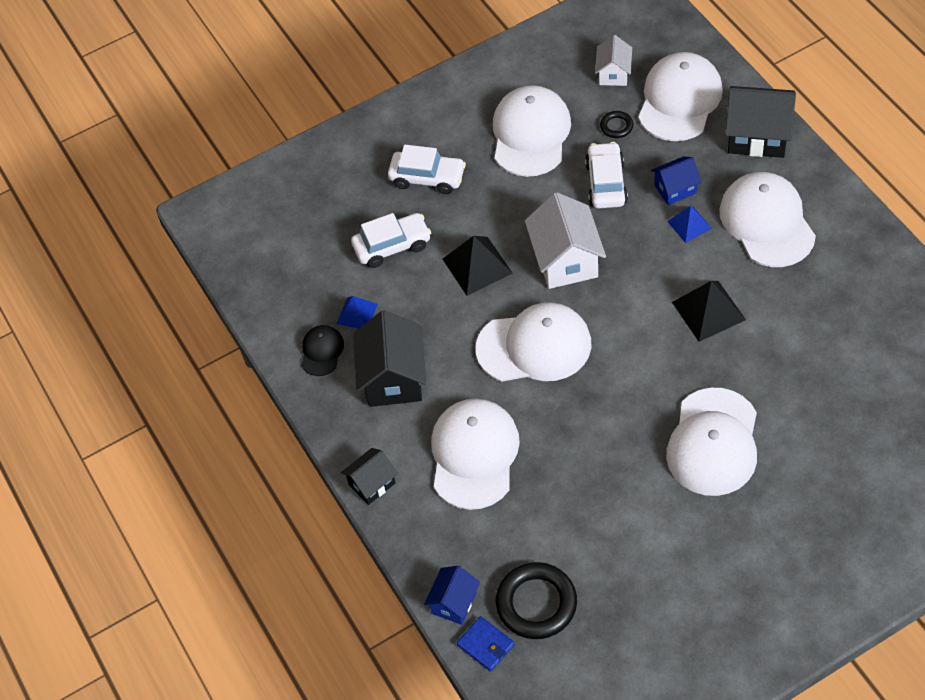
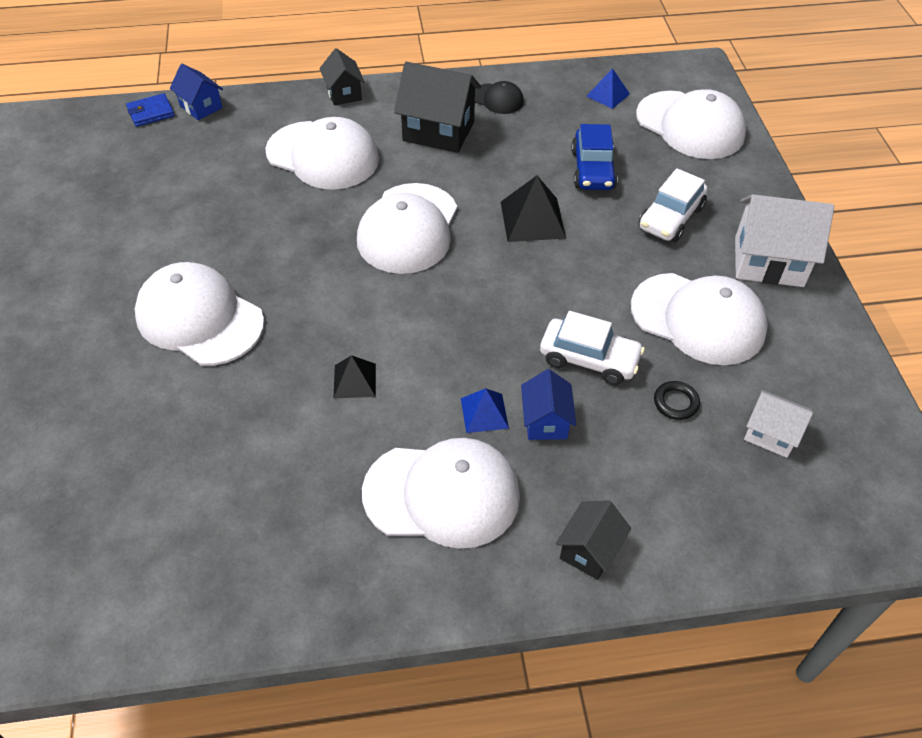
camera: 105 degrees right, 5 degrees down
blue pyramid [337,296,378,329] -> blue pyramid moved to [587,68,630,109]
white car [351,213,431,268] -> blue car [571,124,618,190]
black ring [496,562,577,639] -> none
white house [525,192,606,289] -> white house moved to [735,194,834,287]
white cap [638,52,723,141] -> white cap moved to [636,89,746,159]
black pyramid [672,281,746,342] -> black pyramid [334,355,376,398], size x0.62
black house [725,86,796,158] -> black house [556,500,631,580], size x0.57

